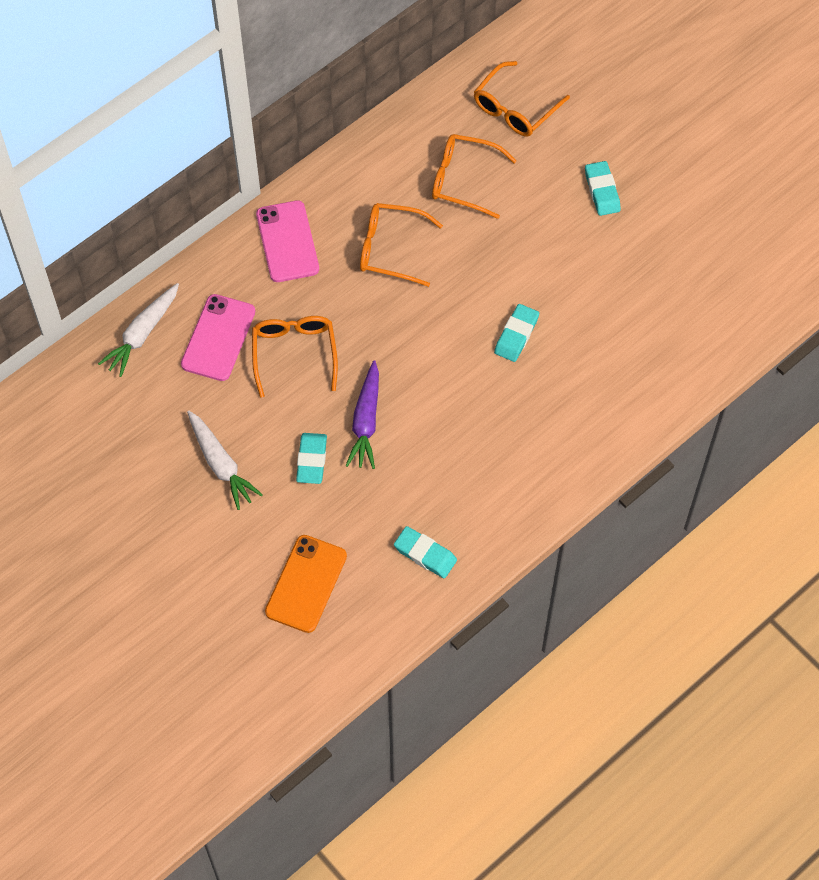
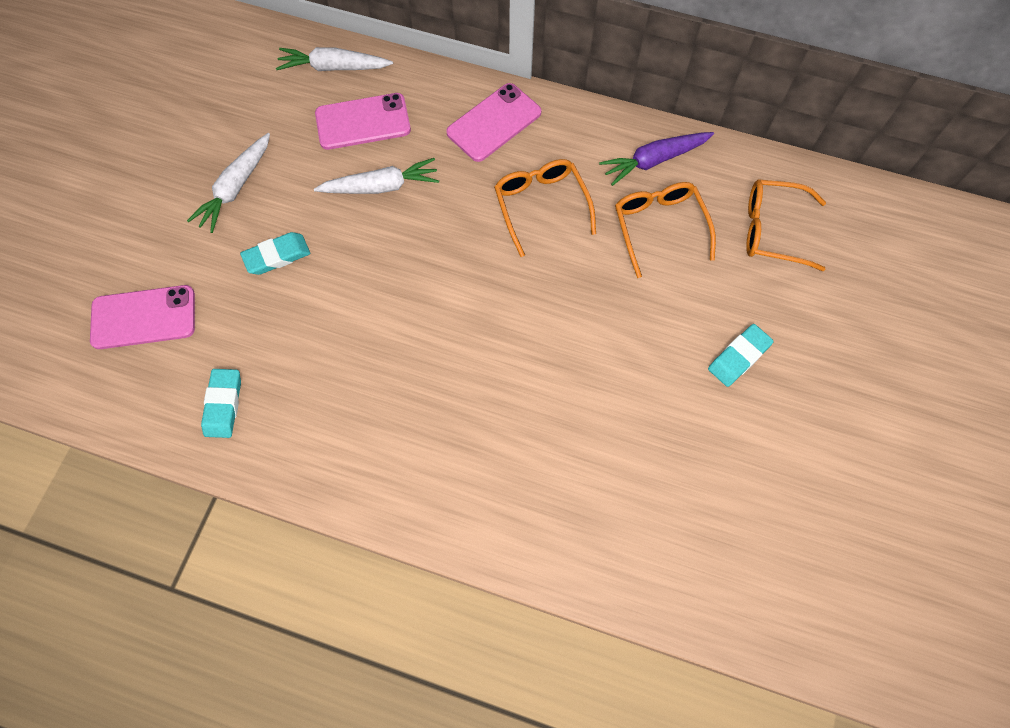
camera: 60 degrees right, 5 degrees up
orange glasses [252,316,338,398] -> white carrot [314,158,439,194]
orange phone [265,535,347,633] -> pink phone [90,285,195,349]
purple carrot [346,360,379,469] -> purple carrot moved to [599,132,714,186]
turquoise eraser [494,304,539,362] -> none

